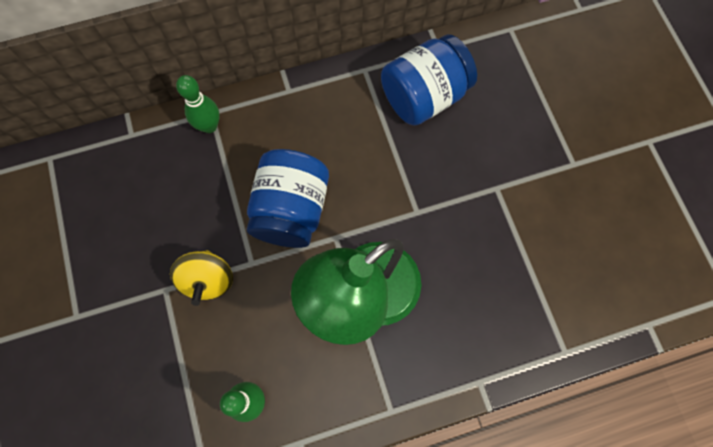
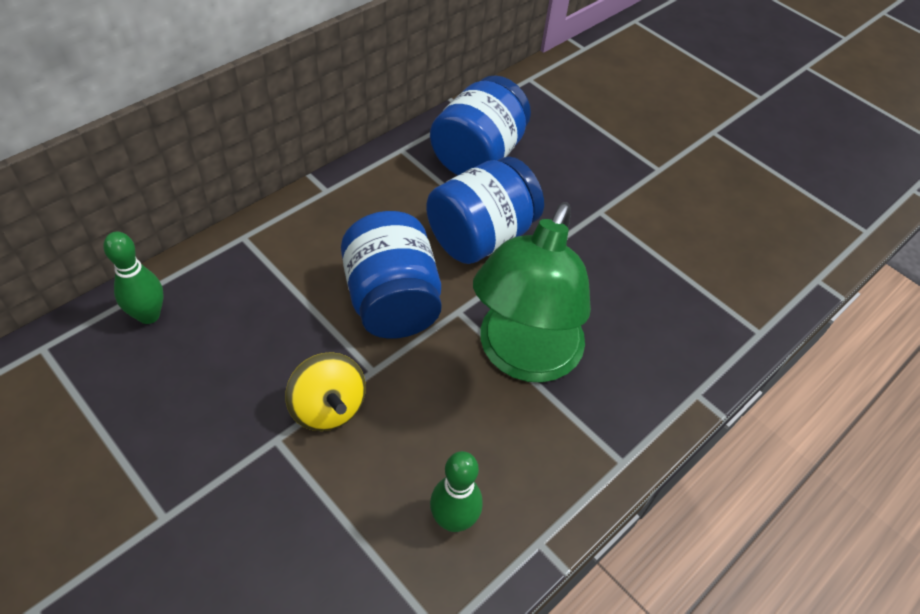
camera: 30 degrees left, 20 degrees down
green bowling pin [176,75,220,133] -> green bowling pin moved to [103,232,164,324]
none -> blue jar [426,157,544,264]

